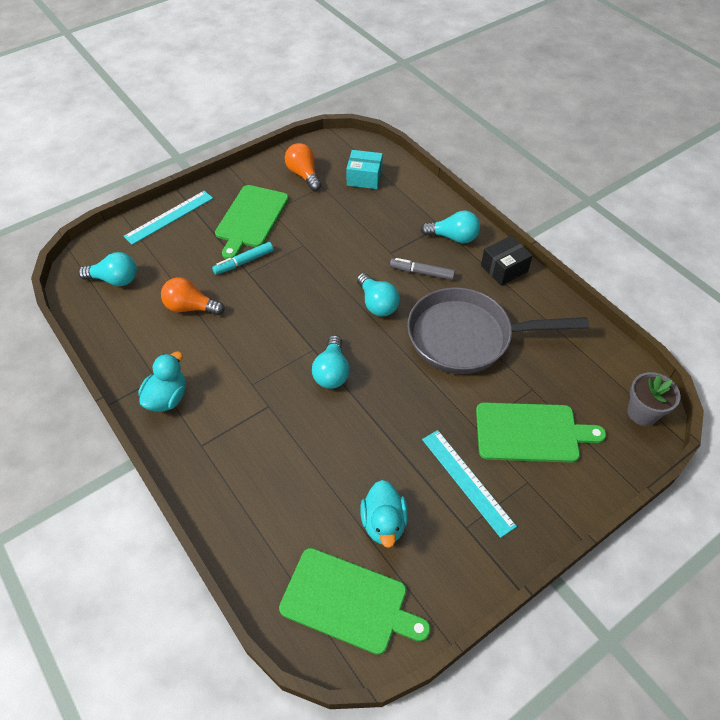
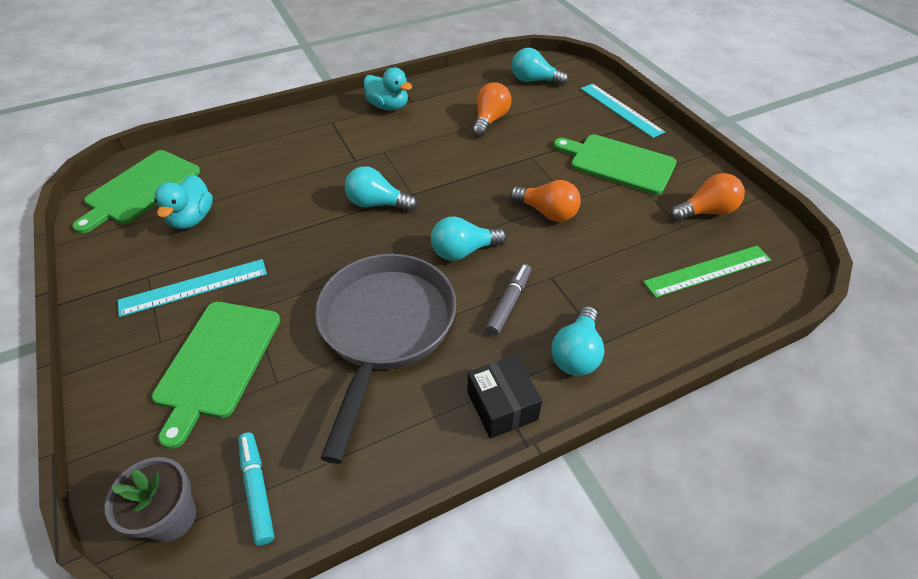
camera: 100 degrees right, 5 degrees down
turquoise light bulb [78,252,137,286] -> turquoise light bulb turned 90 degrees clockwise [512,48,568,85]
turquoise marker [212,242,274,275] -> turquoise marker moved to [238,432,274,546]
turquoise box [346,150,383,189] -> green ruler [643,246,771,298]
turquoise duck [360,480,408,548] -> turquoise duck turned 90 degrees counterclockwise [154,175,213,229]
none -> orange light bulb [510,180,581,222]

